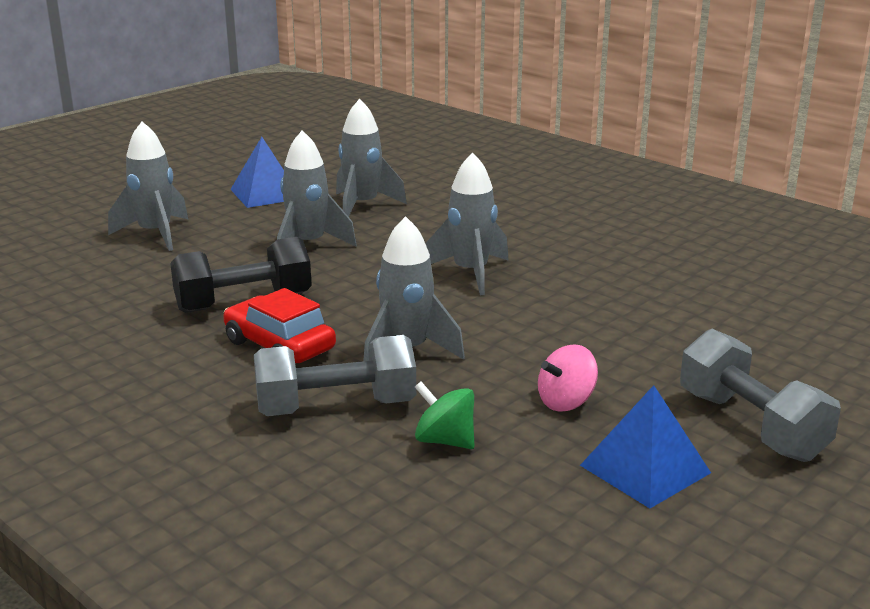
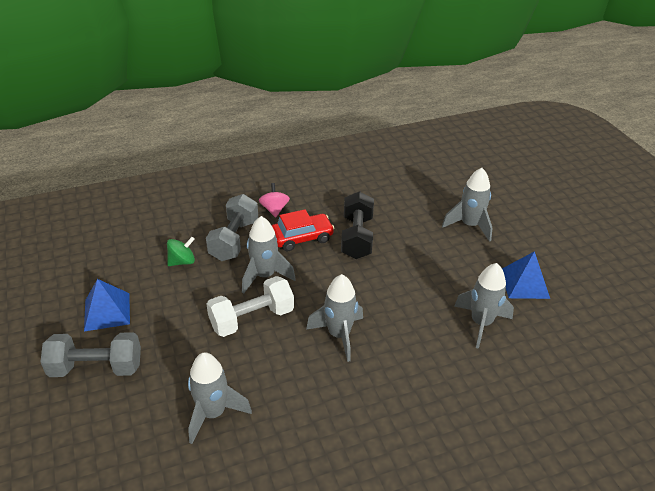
camera: 115 degrees right, 15 degrees up
grey rocket [277,130,357,247] -> grey rocket moved to [188,353,252,444]
pink spinning top [538,344,598,412] -> pink spinning top moved to [259,183,290,218]
none -> white dumbbell [206,276,294,337]

